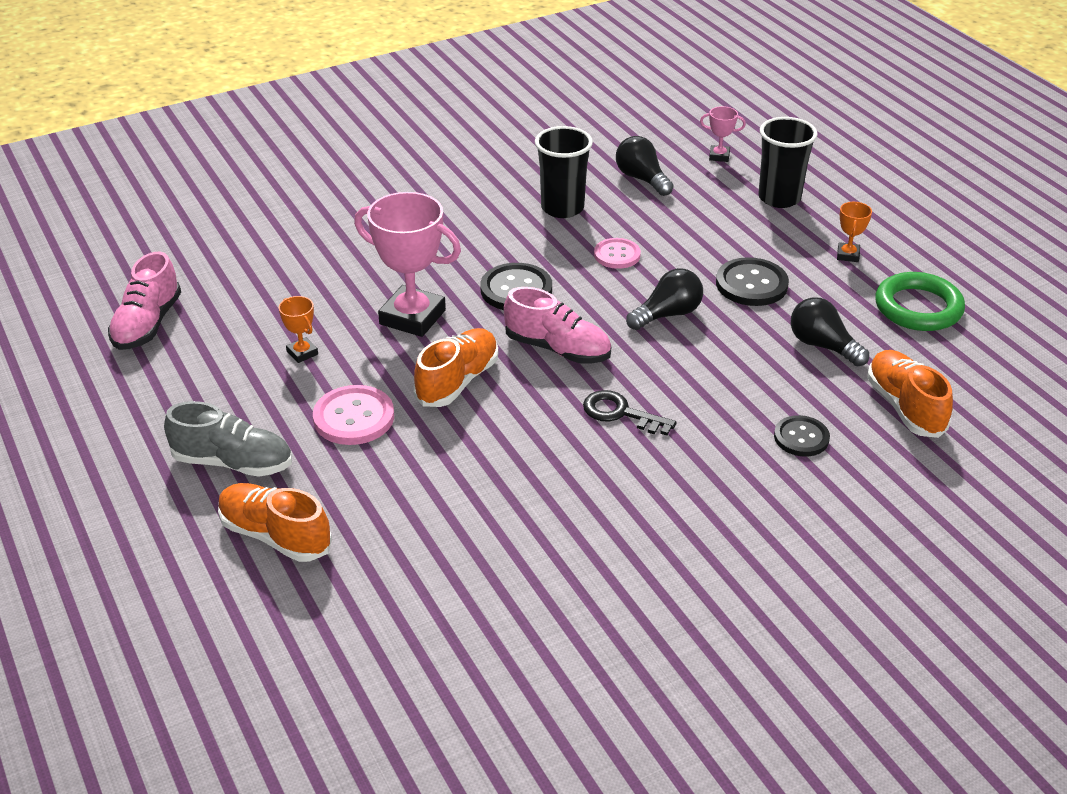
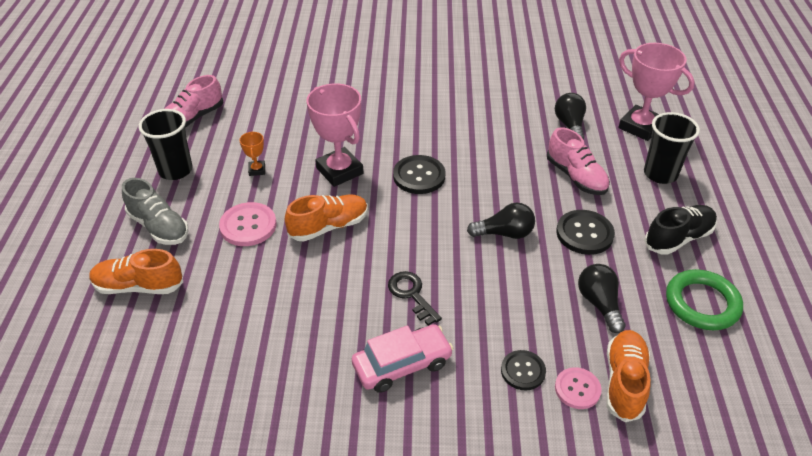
camera: 30 degrees right, 5 degrees up
orange shoe [218,483,332,562] -> orange shoe turned 60 degrees counterclockwise [89,249,183,294]
pink shoe [504,287,611,364] -> pink shoe moved to [547,127,610,195]
black cup [535,126,593,218] -> black cup moved to [138,109,192,180]
pink button [594,238,641,269] -> pink button moved to [555,367,602,409]
pink trophy [700,106,746,162] -> pink trophy [619,43,695,141], size x2.19
orange trophy [837,202,872,262] -> black shoe [644,205,717,255]
none -> pink car [352,324,454,393]

